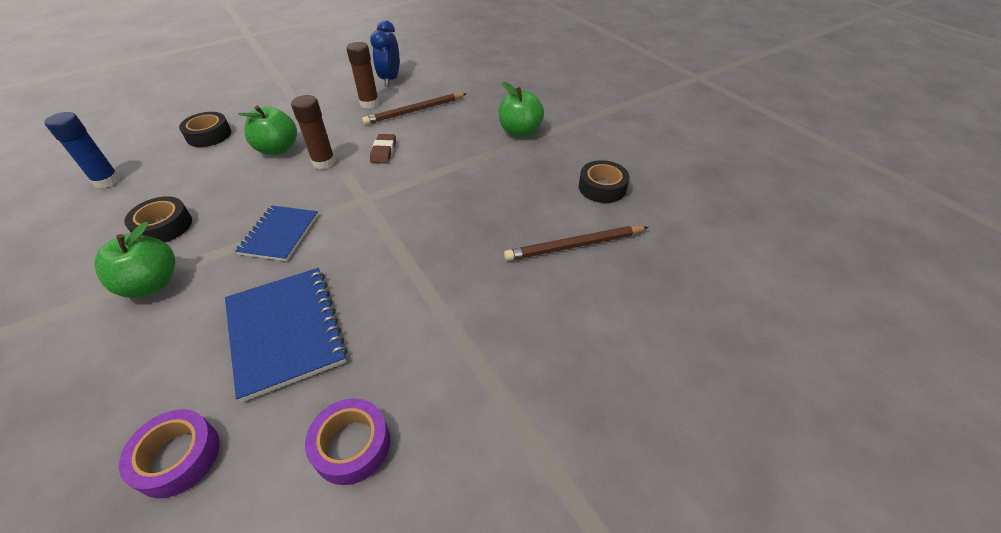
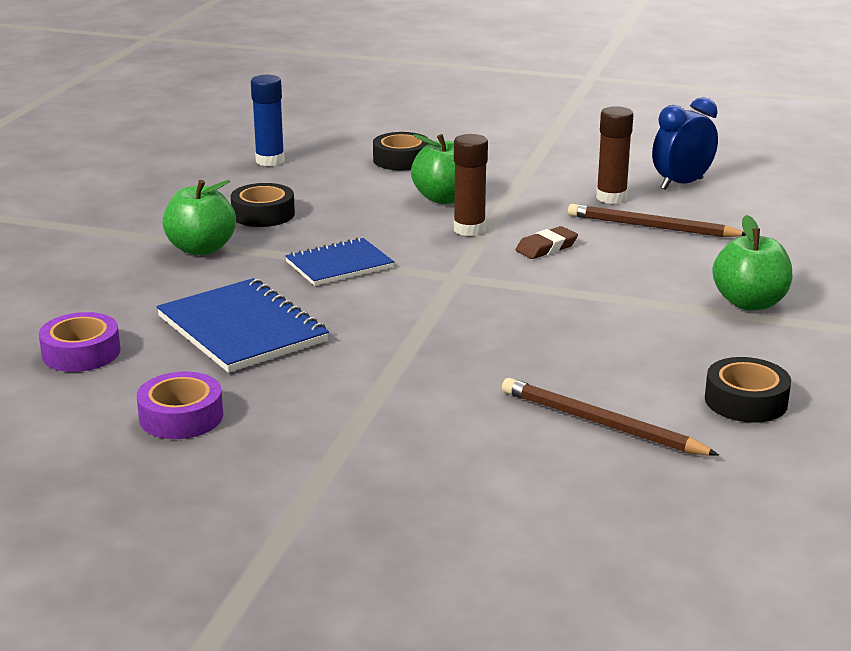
camera: 50 degrees right, 20 degrees down
blue notebook [225,268,347,402] -> blue notebook turned 60 degrees counterclockwise [156,278,329,373]

